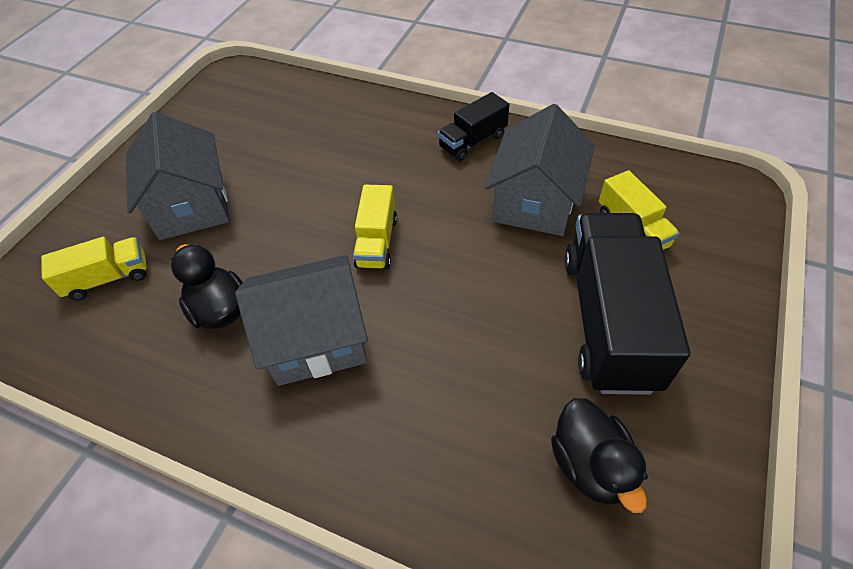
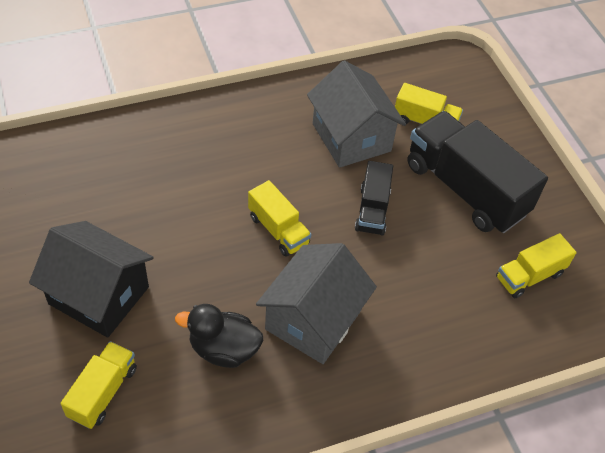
camera: 50 degrees left, 0 degrees up
grey house [126,112,230,240] -> black house [29,221,154,338]
black truck [438,92,509,161] -> black truck moved to [355,161,393,235]
black duck [551,398,648,513] -> yellow truck [496,233,577,298]

